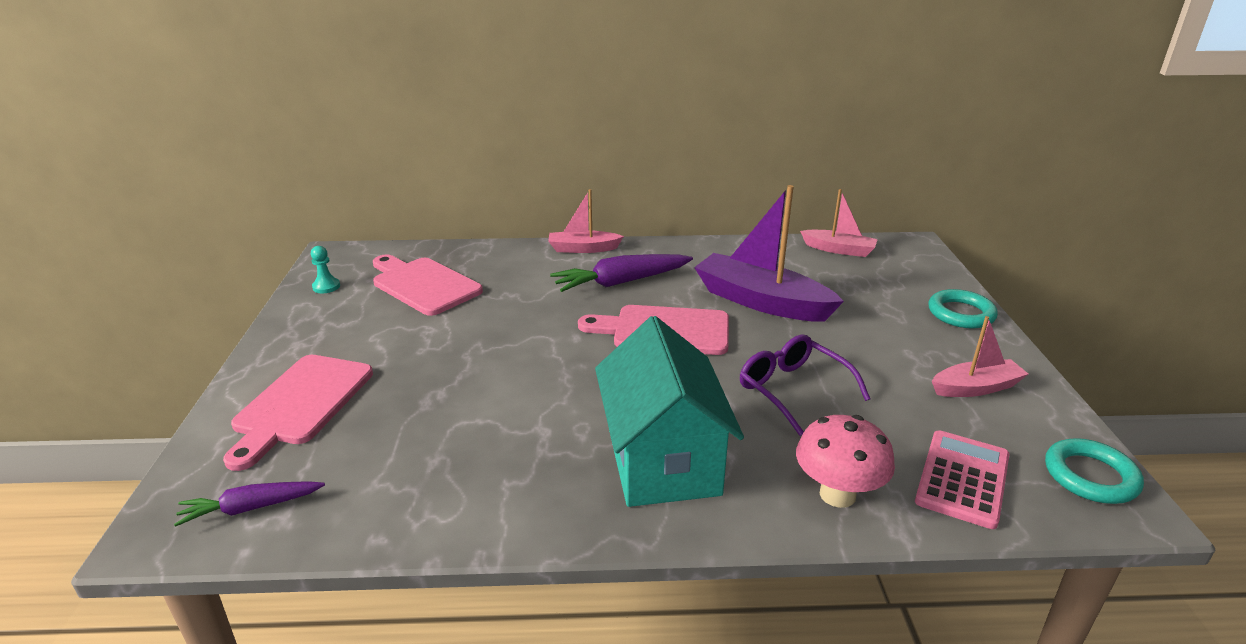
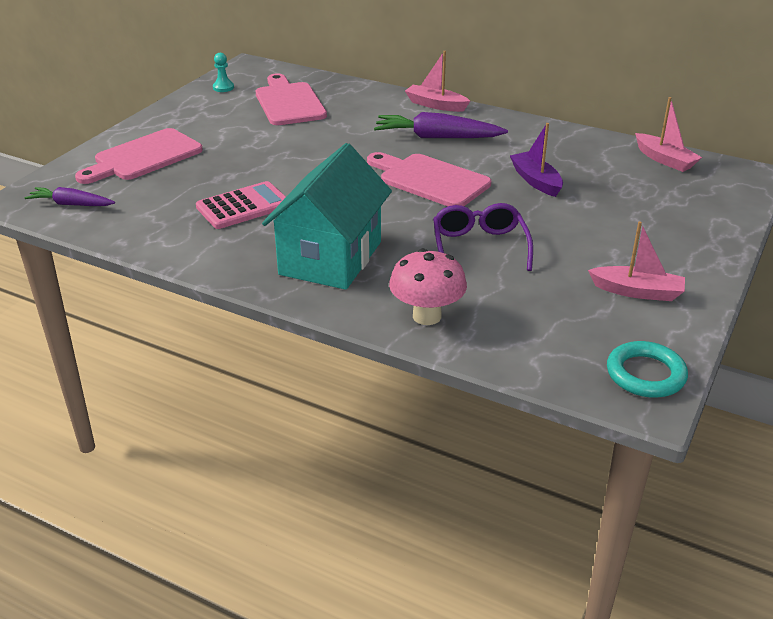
camera: 30 degrees right, 5 degrees up
purple boat [694,185,844,322] -> purple boat [510,123,563,197], size x0.56
pink calculator [915,430,1009,529] -> pink calculator moved to [196,181,286,229]
turquoise ring [929,289,998,329] -> none

